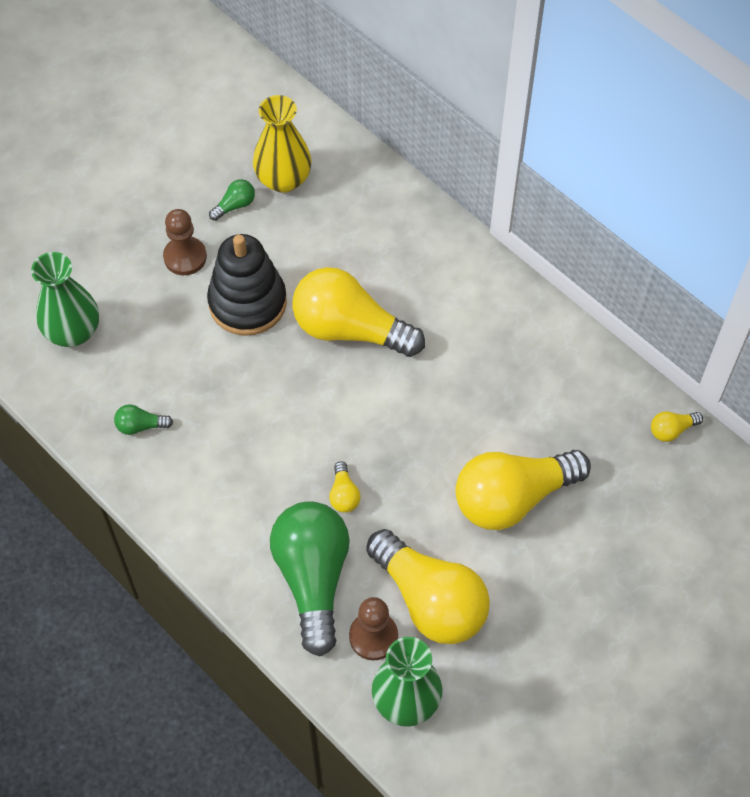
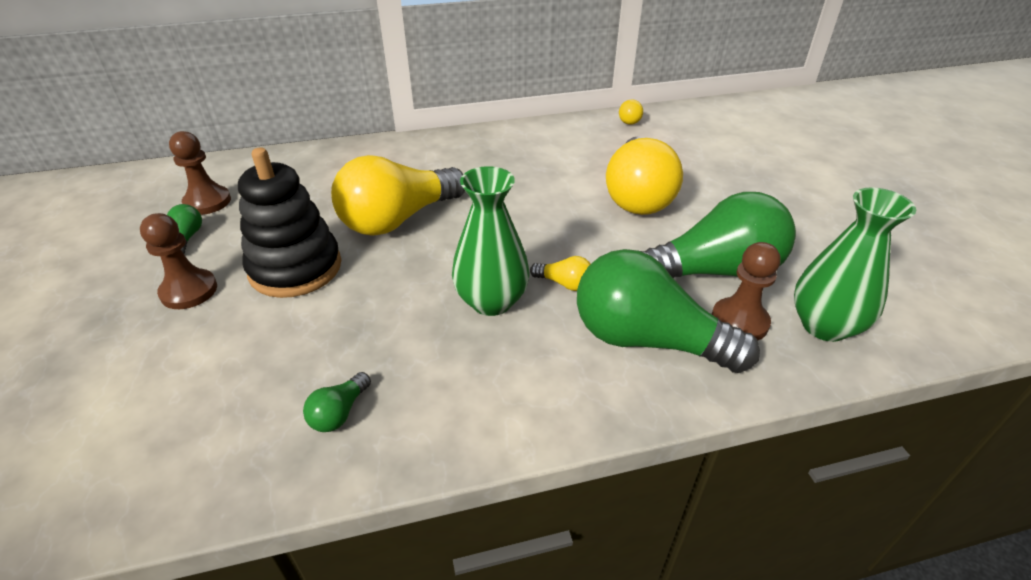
camera: 60 degrees left, 20 degrees down
green vase [31,252,99,347] -> green vase moved to [452,166,529,316]
yellow vase [253,95,312,193] -> brown pawn [169,131,231,215]
yellow light bulb [366,529,490,644] -> green light bulb [641,192,796,278]

